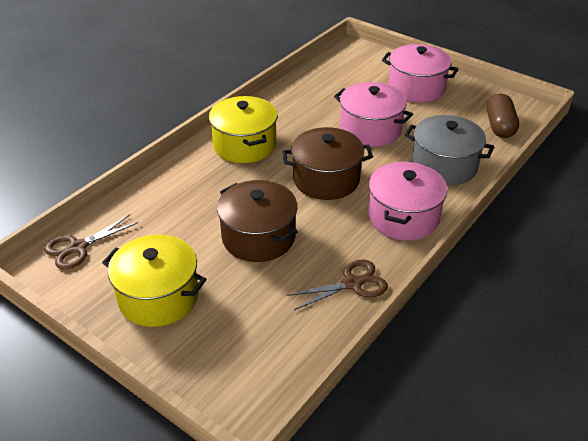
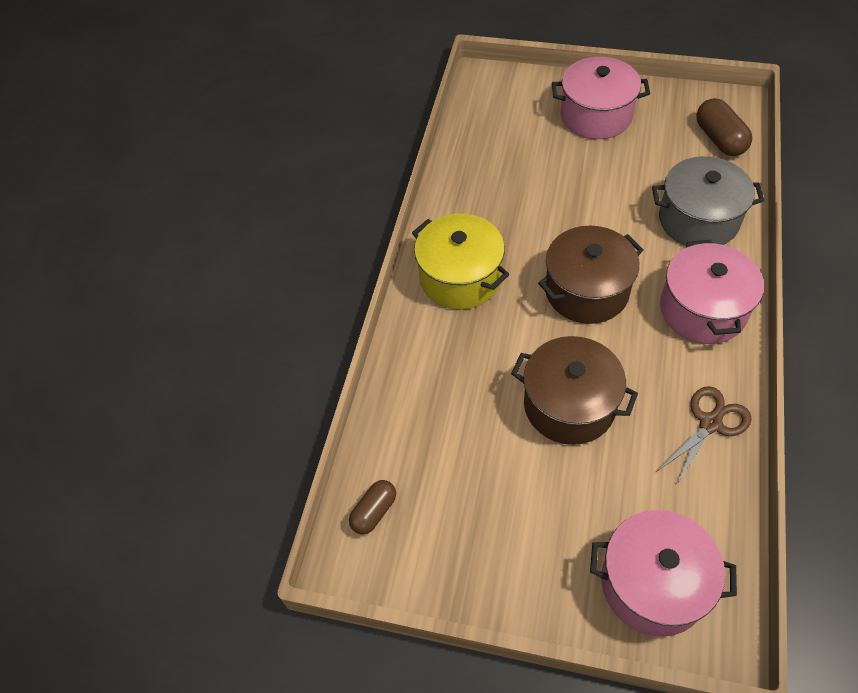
camera: 20 degrees left, 15 degrees up
brown scissors [44,214,139,270] -> brown capsule [349,480,396,534]
yellow pot [102,234,206,327] -> none
pink pot [334,82,413,147] -> pink pot moved to [590,510,737,637]

